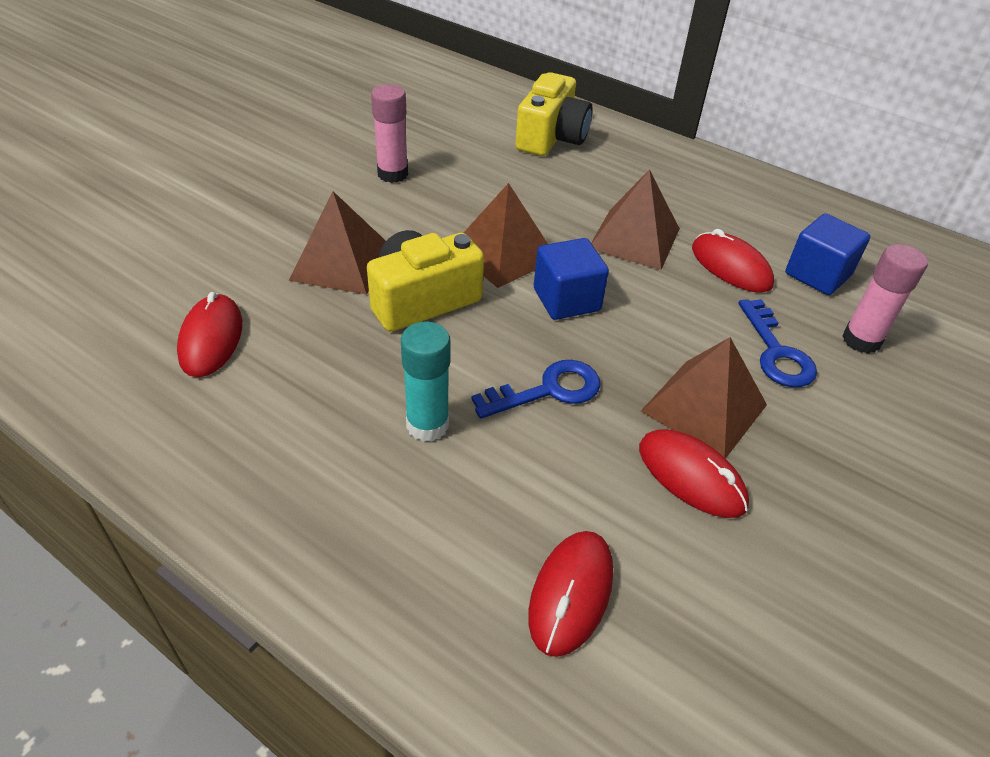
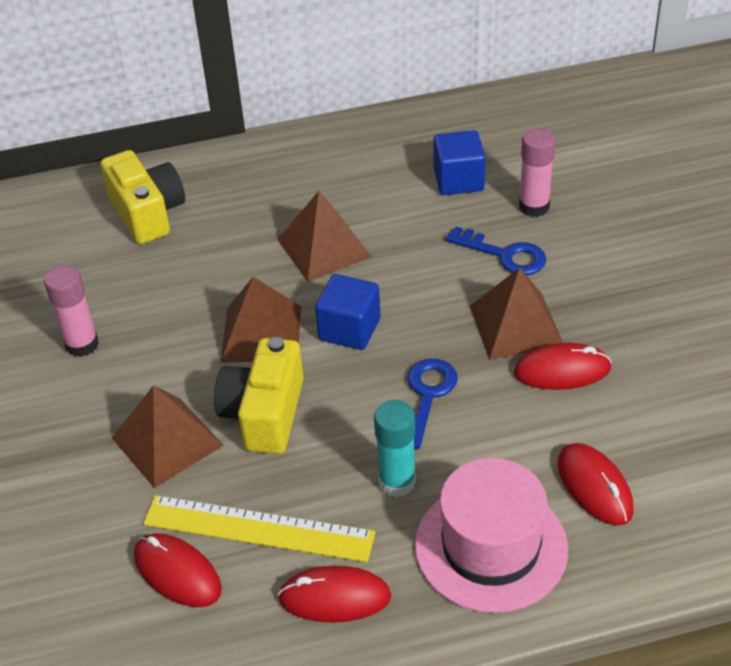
camera: 45 degrees left, 0 degrees up
red mouse [692,229,774,293] -> red mouse moved to [278,566,391,623]
none -> yellow ruler [143,495,376,562]
none -> pink hat [415,458,568,613]

